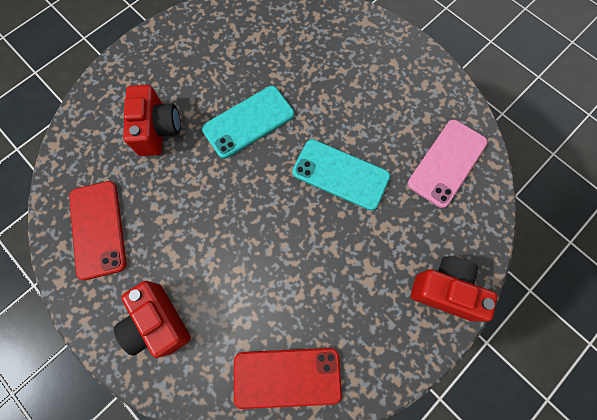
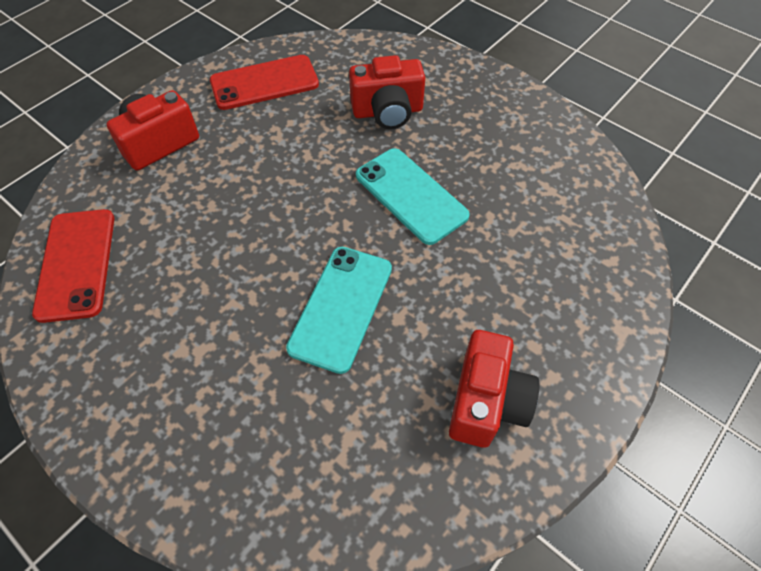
camera: 85 degrees right, 15 degrees down
pink phone [408,120,488,208] -> none
red camera [411,256,497,321] -> red camera moved to [449,330,540,448]

